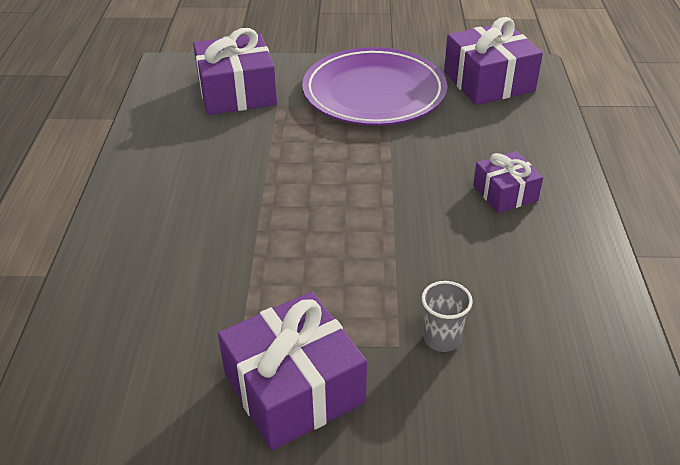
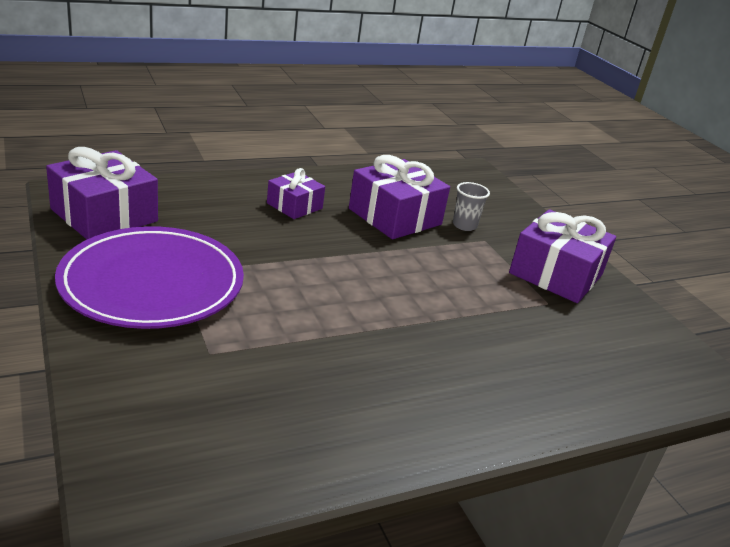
camera: 120 degrees left, 10 degrees down
purple gift [193,28,277,115] -> purple gift moved to [349,155,450,239]

